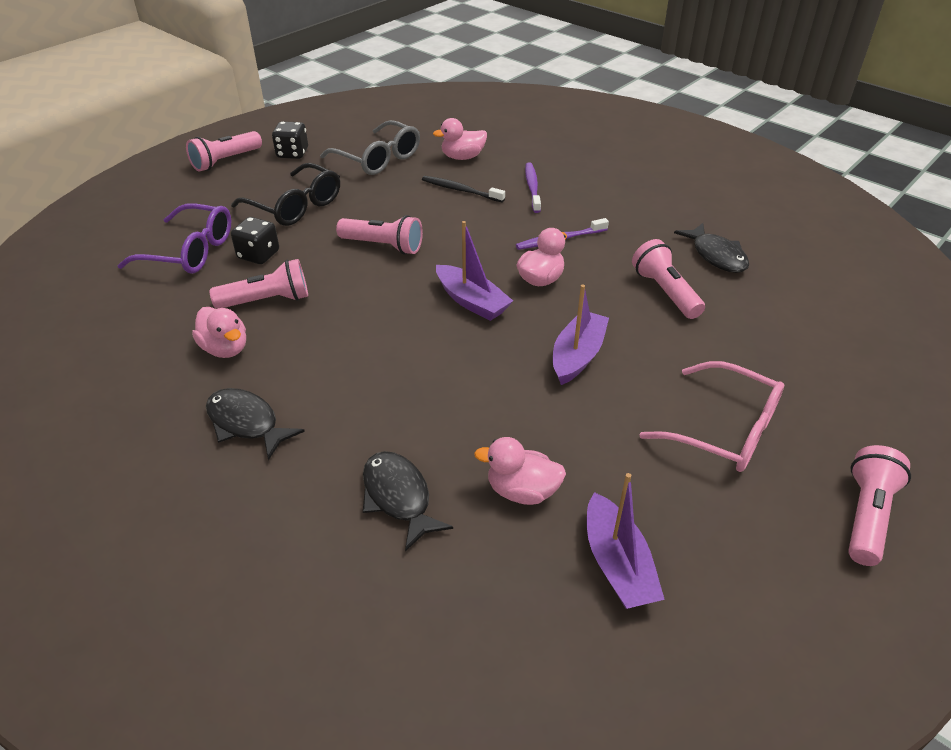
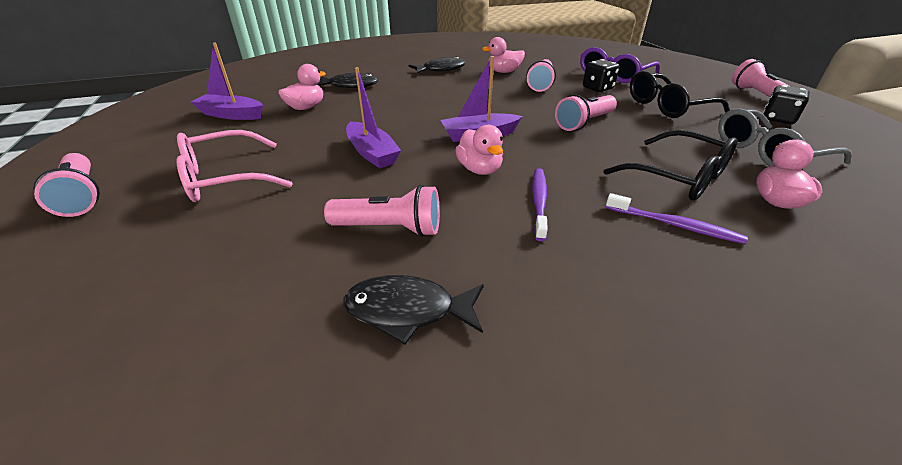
camera: 120 degrees right, 5 degrees down
black toothbrush [422,176,505,202] -> black glasses [604,130,738,201]

